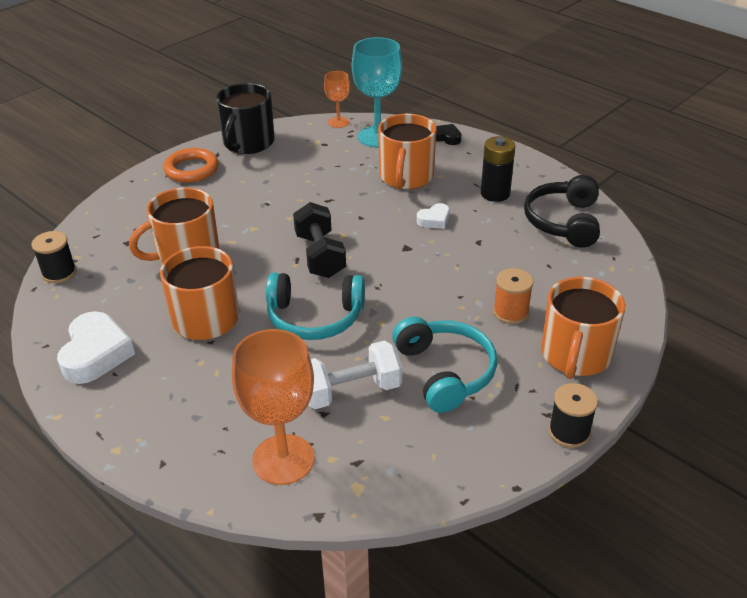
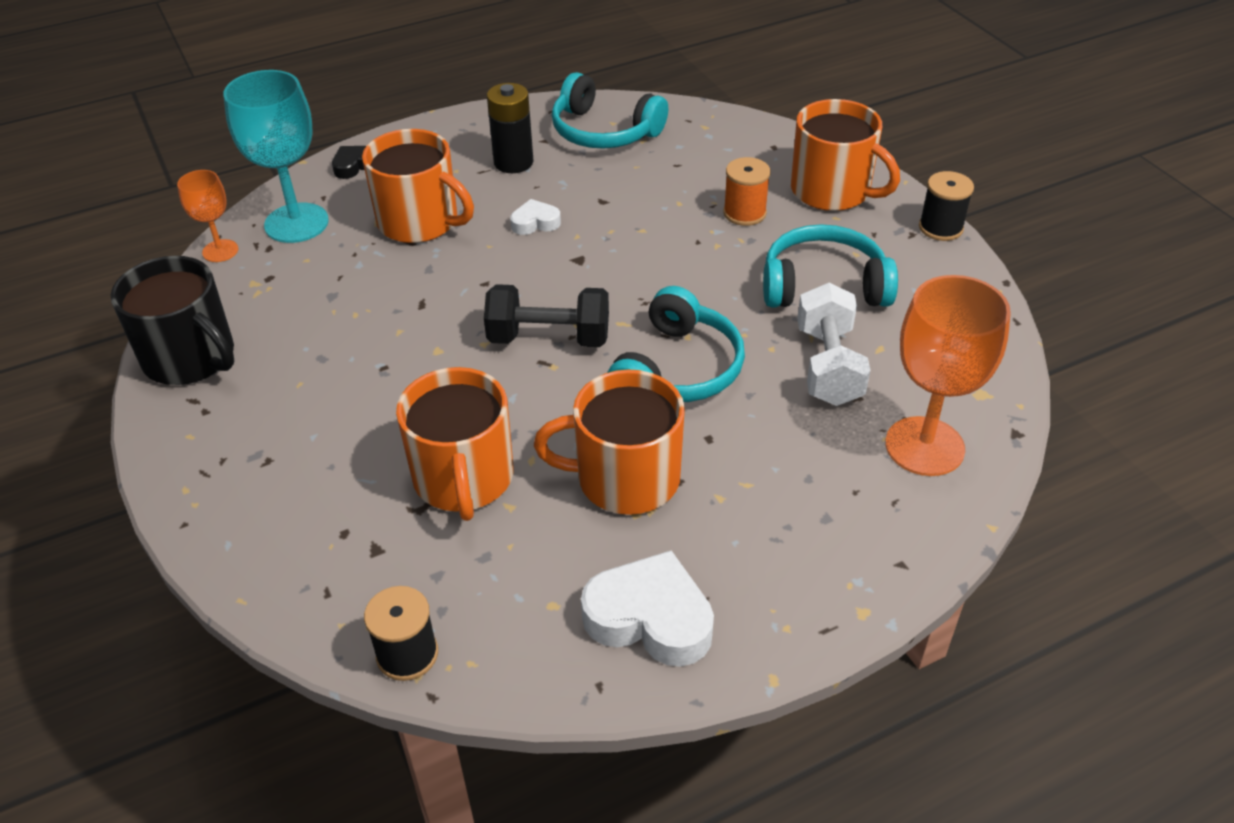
camera: 70 degrees left, 5 degrees up
orange ring [163,148,219,183] -> none
white heart [417,203,450,229] -> white heart turned 90 degrees counterclockwise [510,199,561,235]
black headphones [524,175,600,248] -> turquoise headphones [552,72,668,149]

